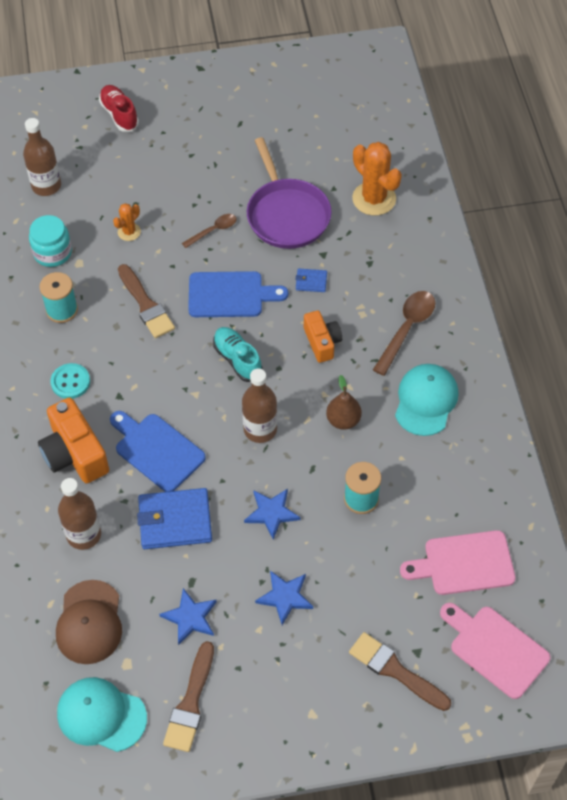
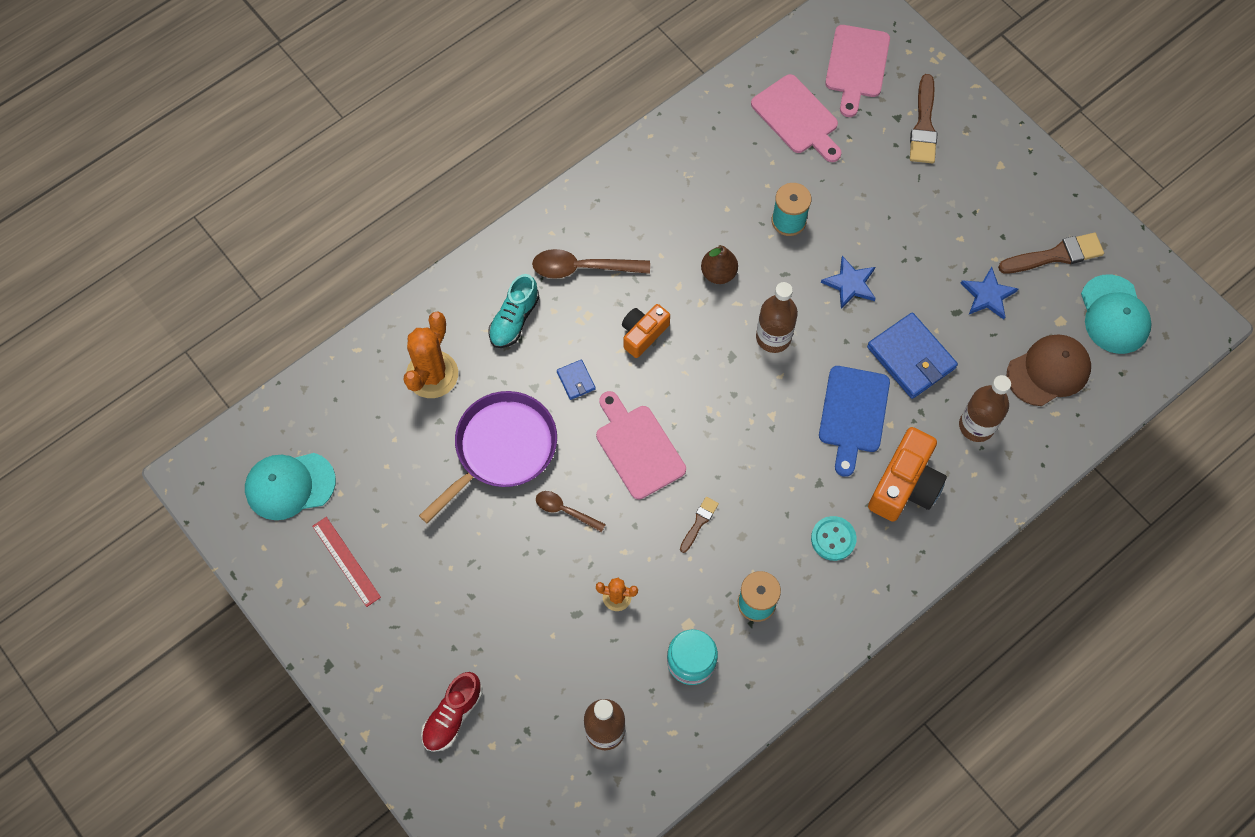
camera: 120 degrees left, 10 degrees up
brown brush [118,264,175,338] -> brown brush [680,497,719,553], size x0.55
blue cutting board [188,271,288,317] -> pink cutting board [596,391,686,499]
turquoise shoe [213,327,262,382] -> turquoise shoe moved to [488,274,539,348]
blue star [255,571,313,625] -> none
turquoise cap [395,364,458,436] -> turquoise cap moved to [245,453,336,520]
none -> red ruler [312,517,381,607]

